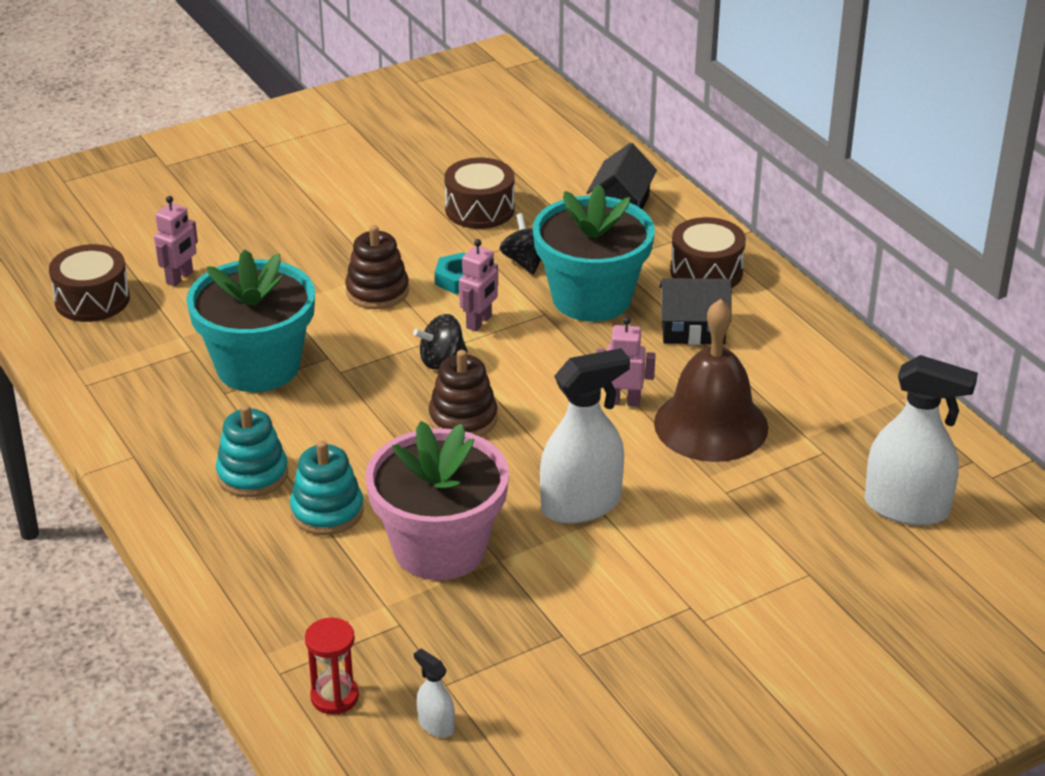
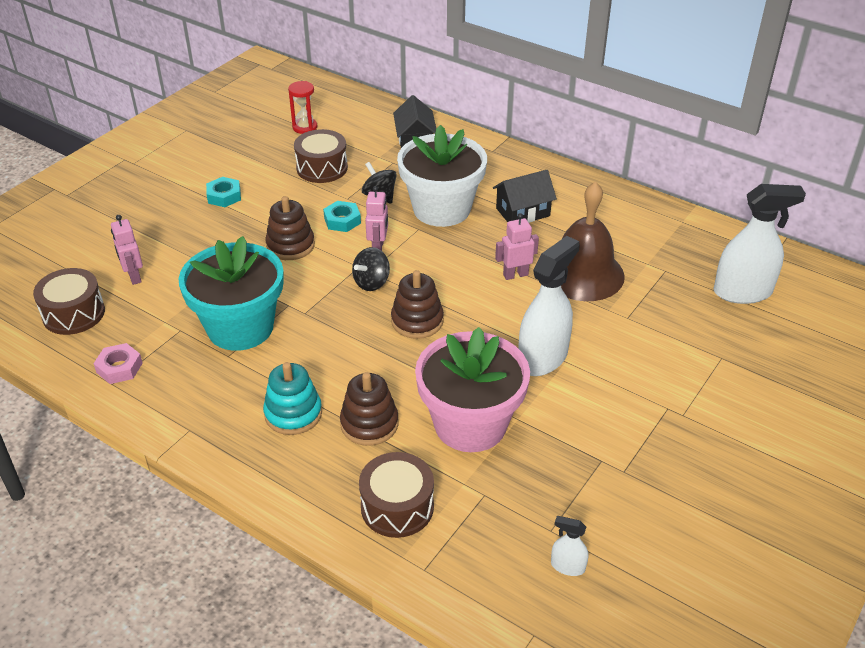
camera: 25 degrees left, 5 degrees up
pink robot [154,196,198,286] -> pink robot turned 150 degrees clockwise [111,215,143,285]
turquoise stacking toy [290,441,364,535] -> brown stacking toy [340,372,398,446]
red hourglass [305,618,359,715] -> red hourglass moved to [288,81,317,134]
turquoise flower pot [533,184,655,322] -> white flower pot [397,125,487,227]
brown drum [670,217,746,288] -> brown drum moved to [359,452,434,538]
none -> pink nut [94,343,143,384]
none -> turquoise nut [206,177,241,207]

